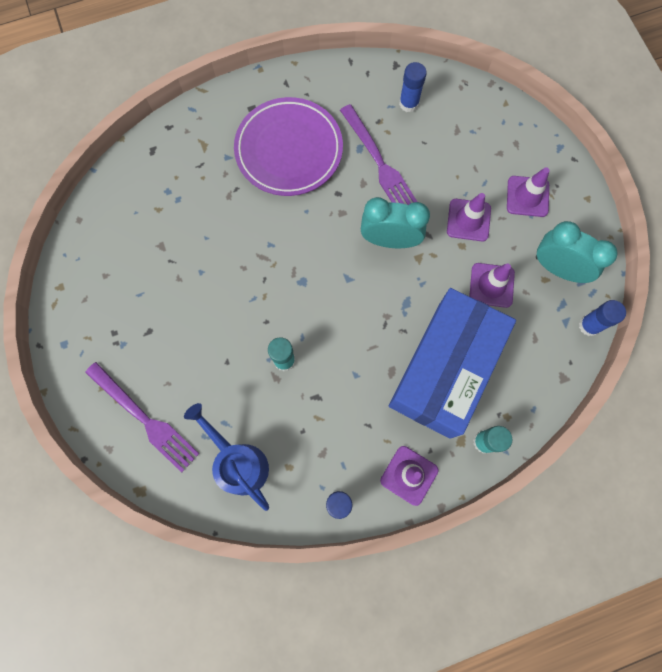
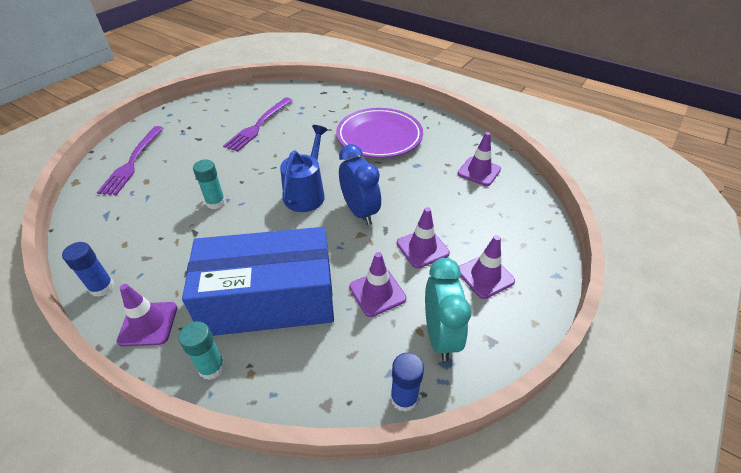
camera: 55 degrees right, 30 degrees down
blue watering can [184,403,269,511] -> blue watering can moved to [280,125,328,212]
purple fork [340,104,417,205] -> purple fork moved to [223,97,293,152]
turquoise clock [361,197,430,248] -> blue clock [339,144,381,225]
blue glue stick [399,62,427,112] -> purple traffic cone [457,132,501,186]

